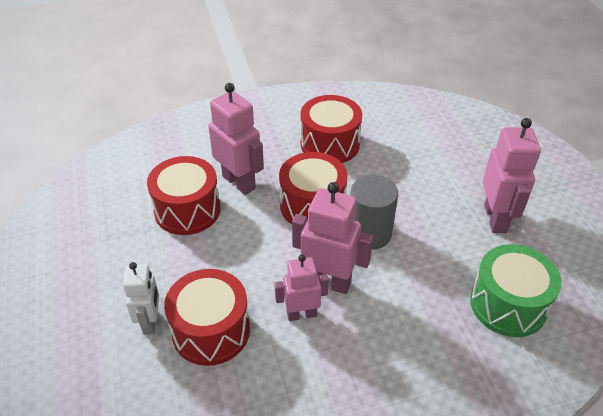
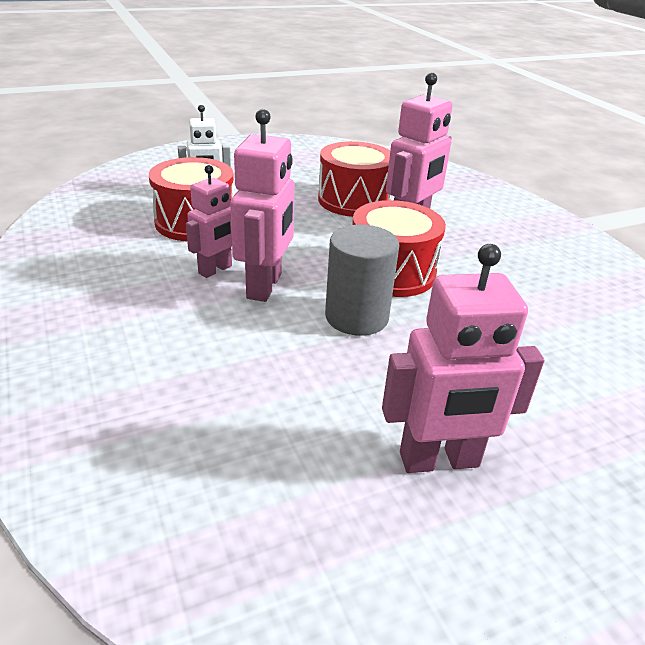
camera: 80 degrees right, 10 degrees down
pink robot [274,254,329,321] -> pink robot turned 60 degrees clockwise [186,165,232,278]
red drum [301,95,362,163] -> none
green drum [470,244,562,337] -> none

